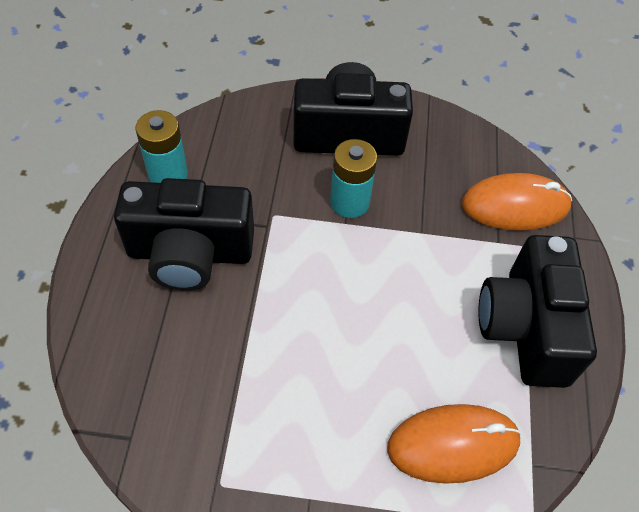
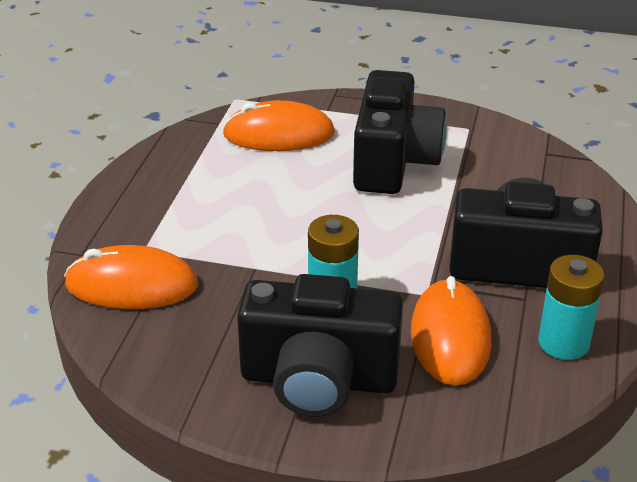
camera: 170 degrees left, 20 degrees down
black camera [478,235,597,388] -> black camera moved to [353,70,447,194]
none -> orange mouse [411,276,491,386]

